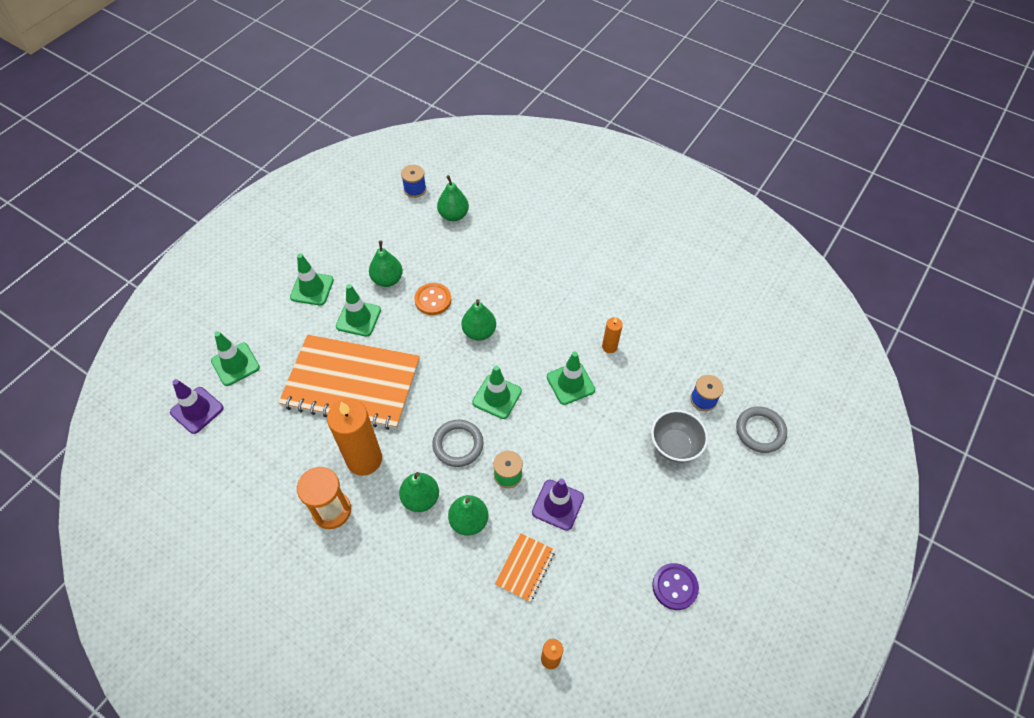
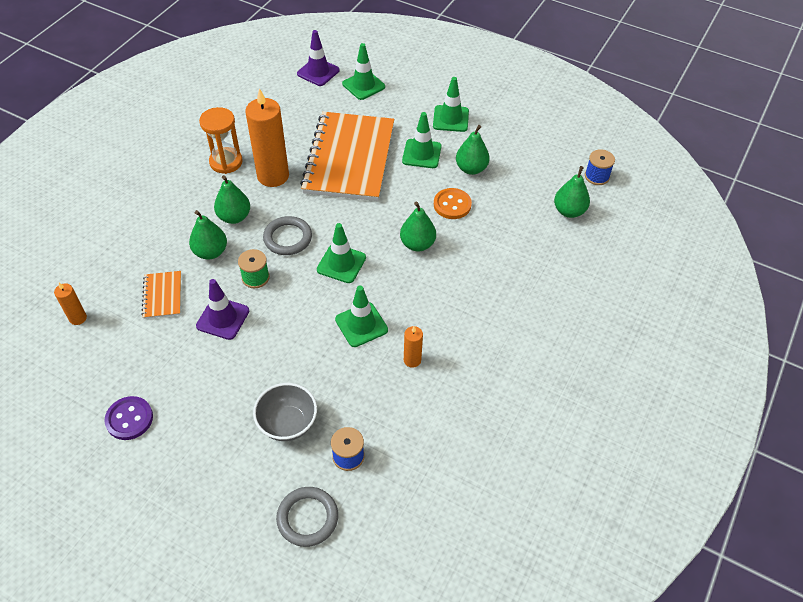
camera: 85 degrees right, 5 degrees down
orange notebook [495,533,555,602] -> orange notebook turned 60 degrees clockwise [141,271,181,319]

